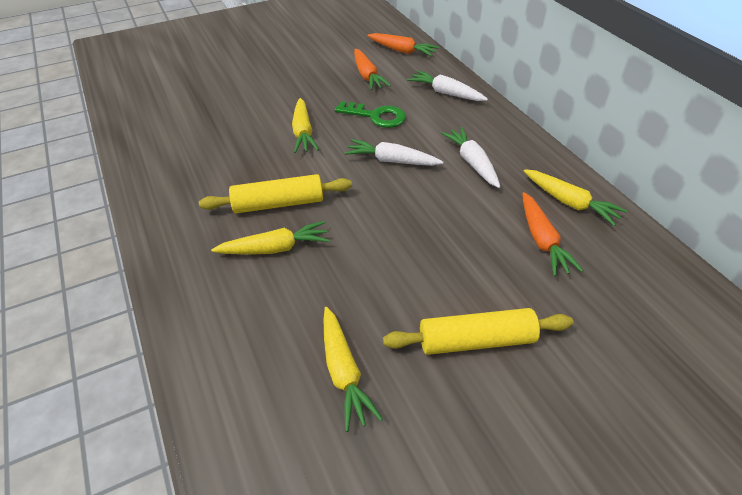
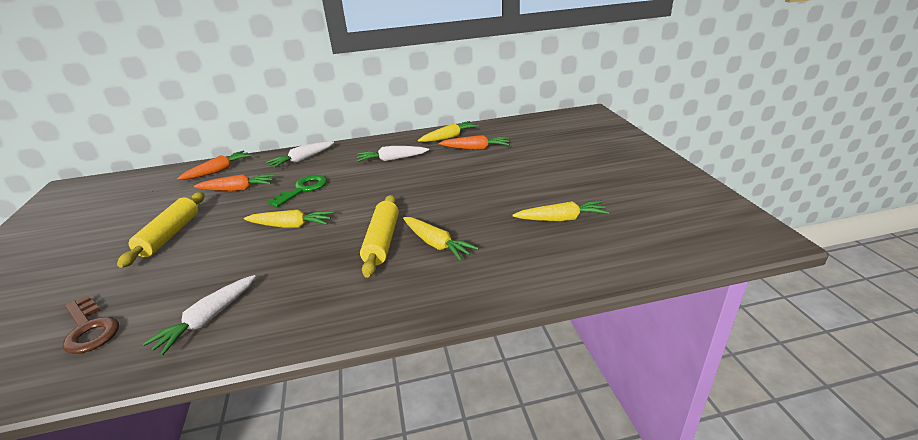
camera: 75 degrees left, 15 degrees down
yellow carrot [211,221,330,255] -> yellow carrot turned 135 degrees clockwise [403,217,479,261]
white carrot [345,139,443,166] -> white carrot moved to [143,275,256,356]
yellow rolling pin [383,308,573,355] -> yellow rolling pin moved to [117,192,205,268]
none -> brown key [62,295,119,354]

